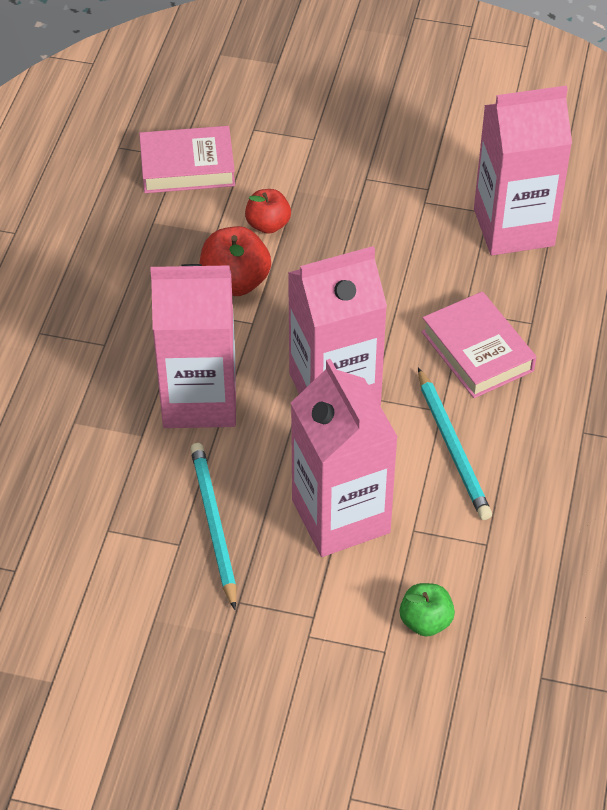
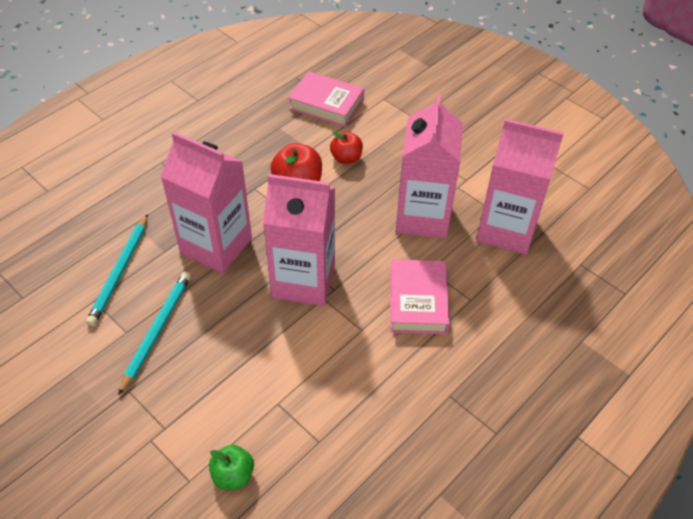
camera: 30 degrees right, 0 degrees up
pink carton [291,359,398,557] -> pink carton moved to [396,94,463,239]
turquoise pencil [418,368,492,520] -> turquoise pencil moved to [86,214,148,326]

